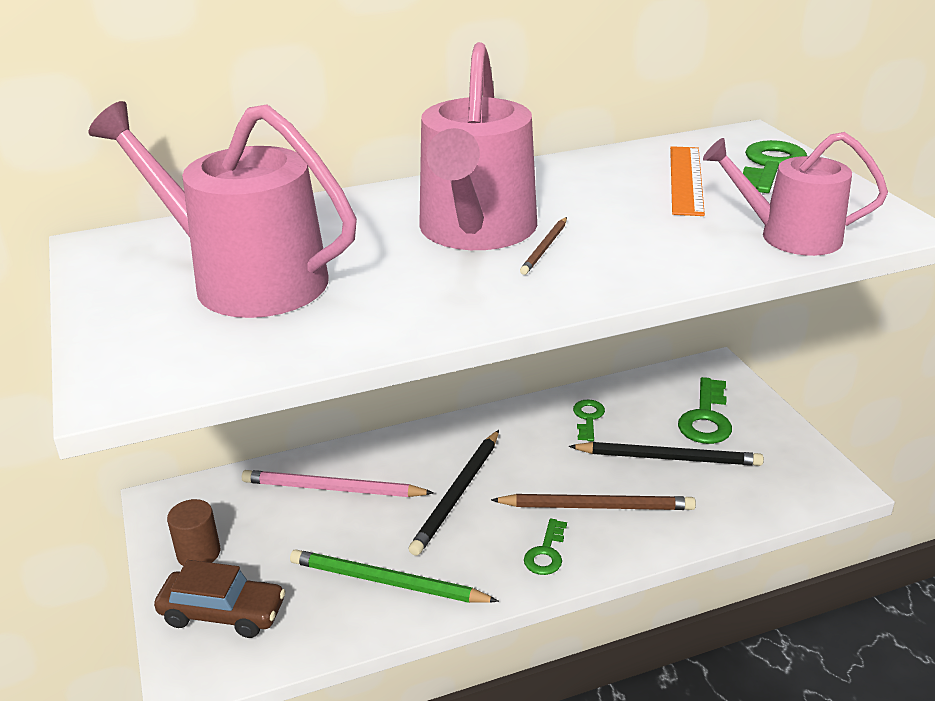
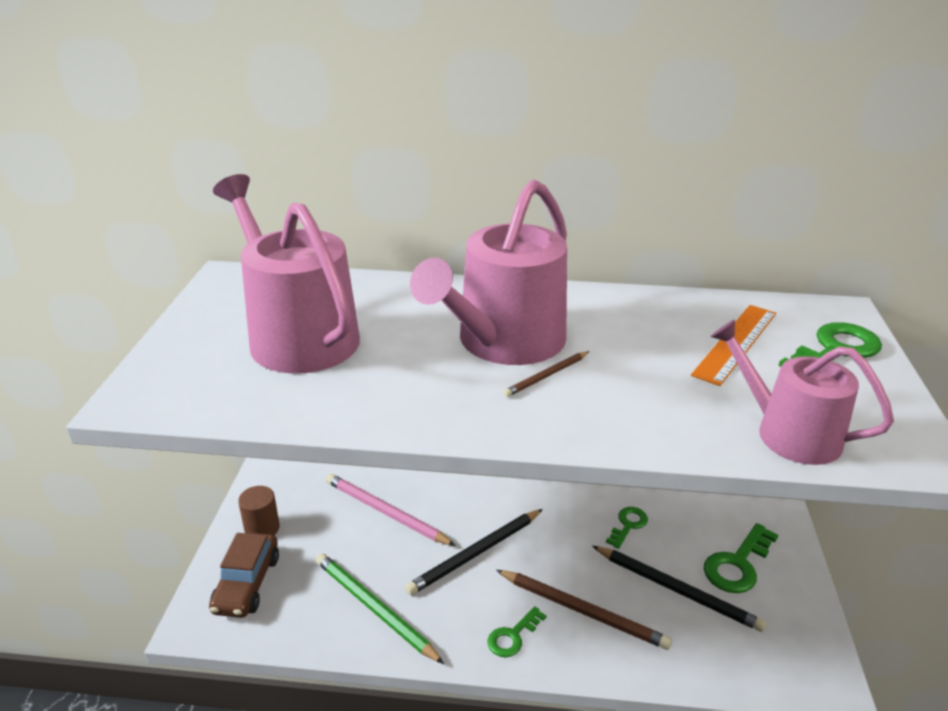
camera: 25 degrees right, 0 degrees up
brown car [154,560,286,638] -> brown car turned 60 degrees clockwise [209,532,279,618]

